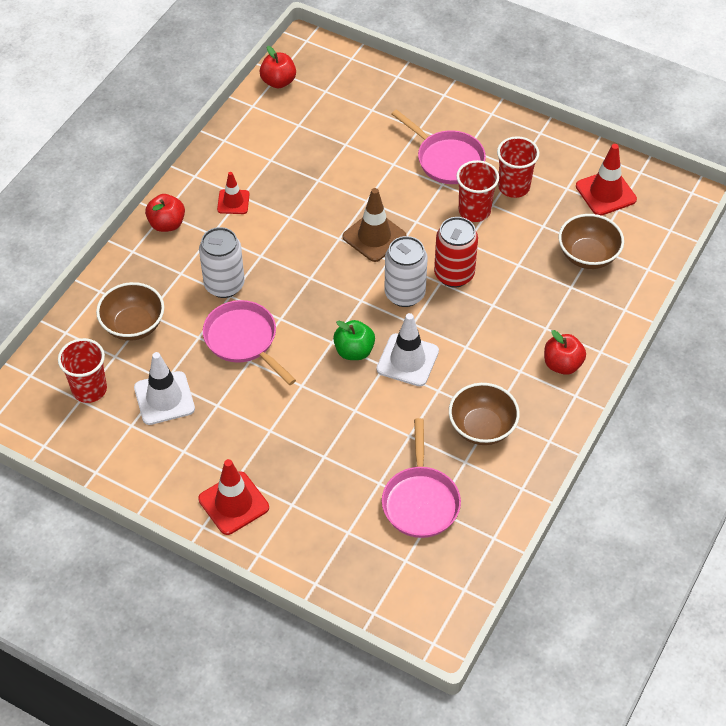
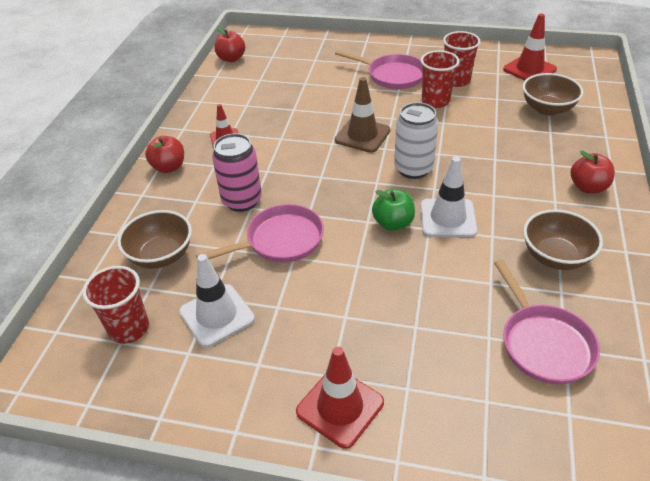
camera: 15 degrees left, 10 degrees down
white can [199,227,245,298] -> pink can [212,133,262,212]
pink pan [203,300,296,385] -> pink pan turned 120 degrees clockwise [196,204,324,263]
red can [434,217,478,288] -> none

